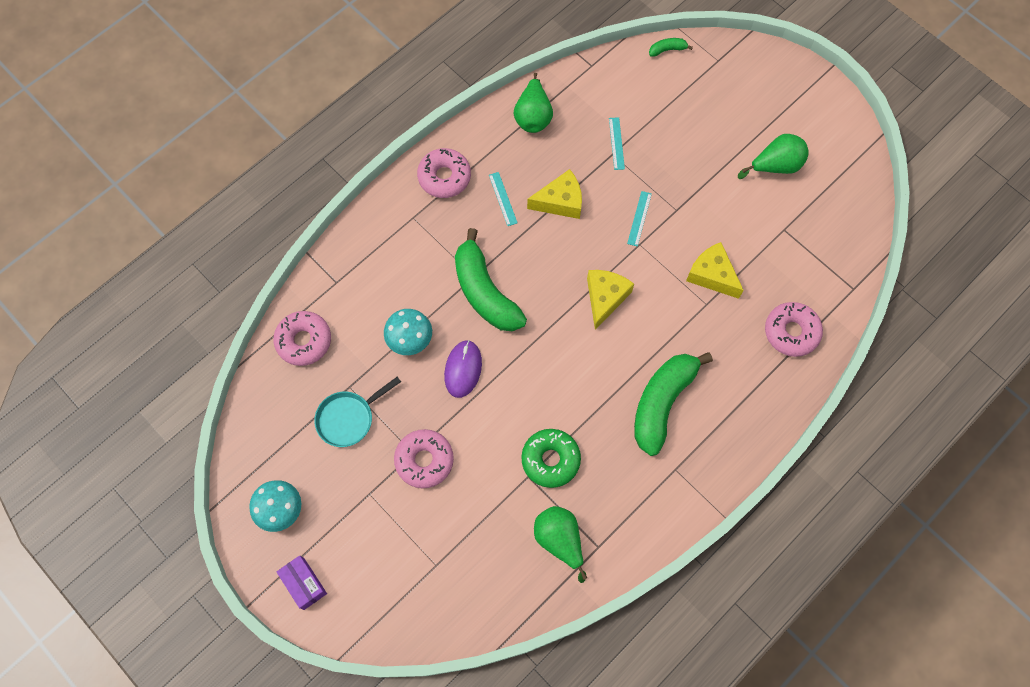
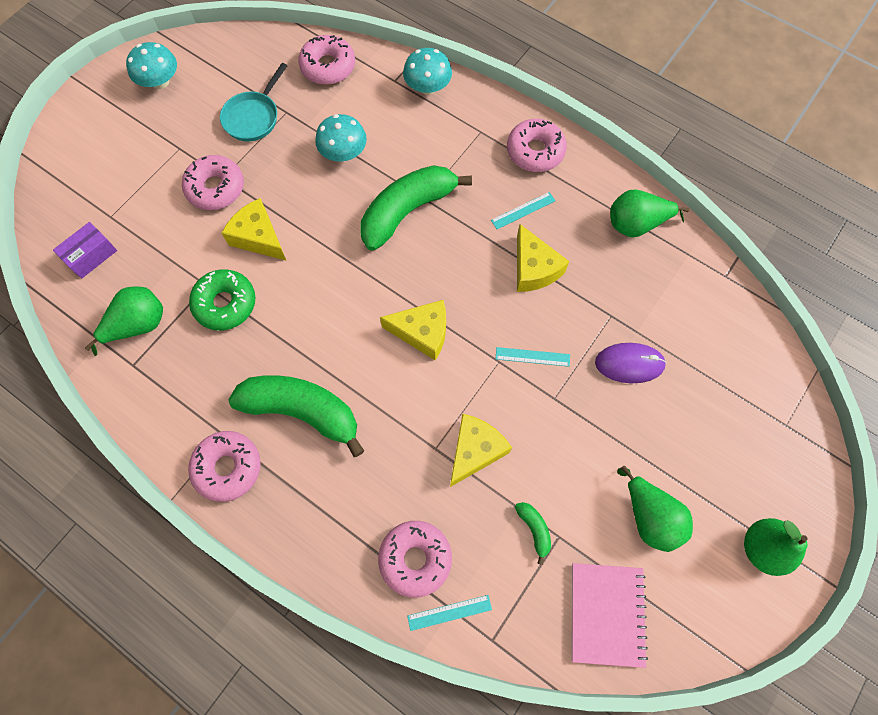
camera: 80 degrees right, 0 degrees up
purple box [277,555,327,610] -> purple box moved to [53,222,117,278]
turquoise pan [314,377,401,447] -> turquoise pan turned 105 degrees counterclockwise [220,63,287,142]
purple mouse [444,340,482,398] -> purple mouse moved to [595,343,667,383]
turquoise ruler [609,117,625,170] -> turquoise ruler moved to [407,595,492,631]
green banana [649,38,693,57] -> green banana moved to [515,502,551,565]
none -> pink donut [188,431,261,502]
none -> yellow cheese [222,198,286,260]
none -> turquoise mushroom [403,48,452,95]
none -> pink notebook [572,563,648,668]
none -> green pear [744,518,808,576]

